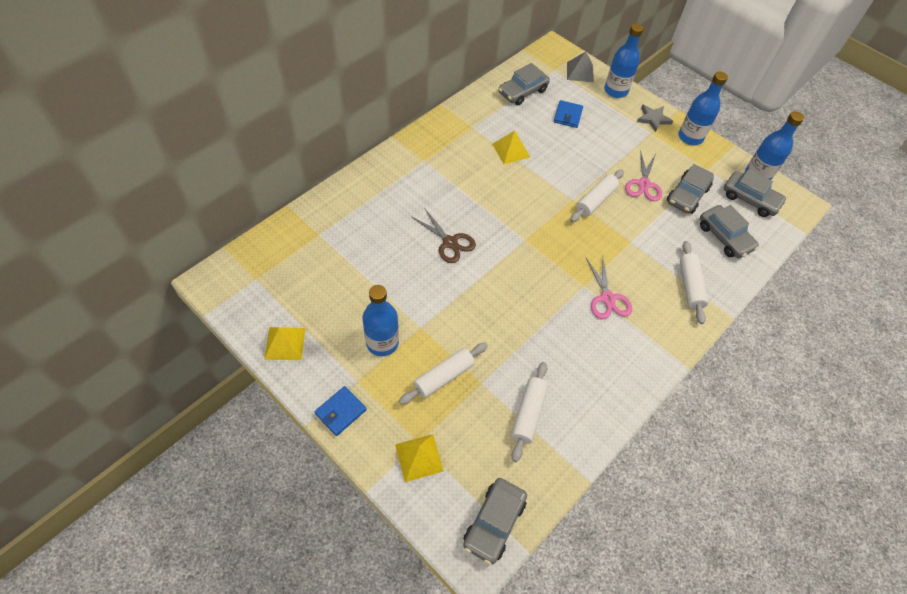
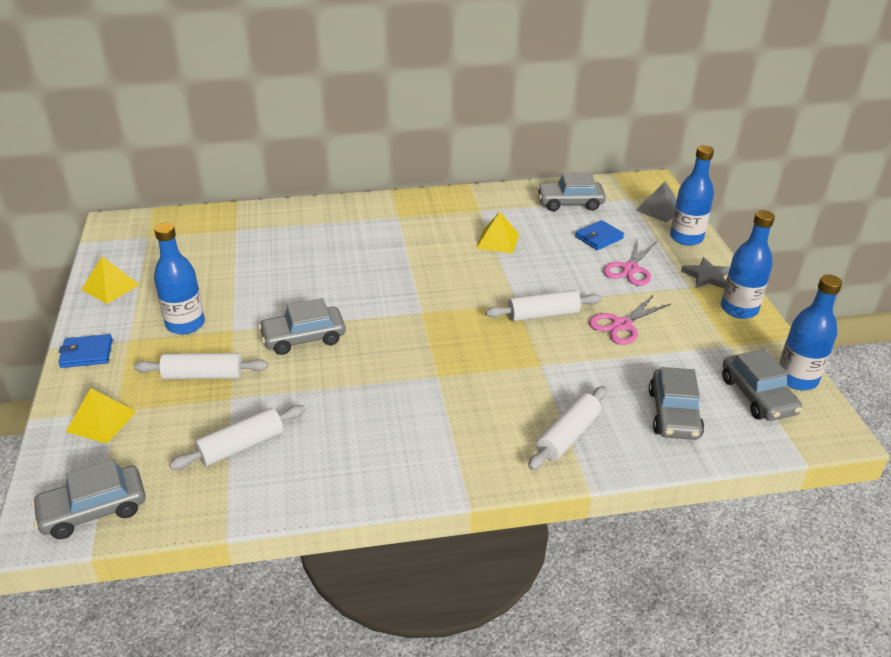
camera: 40 degrees right, 20 degrees down
brown scissors [412,209,476,263] -> none
pink scissors [586,255,632,319] -> pink scissors moved to [603,238,657,286]
grey car [667,164,714,214] -> grey car moved to [258,298,346,355]

